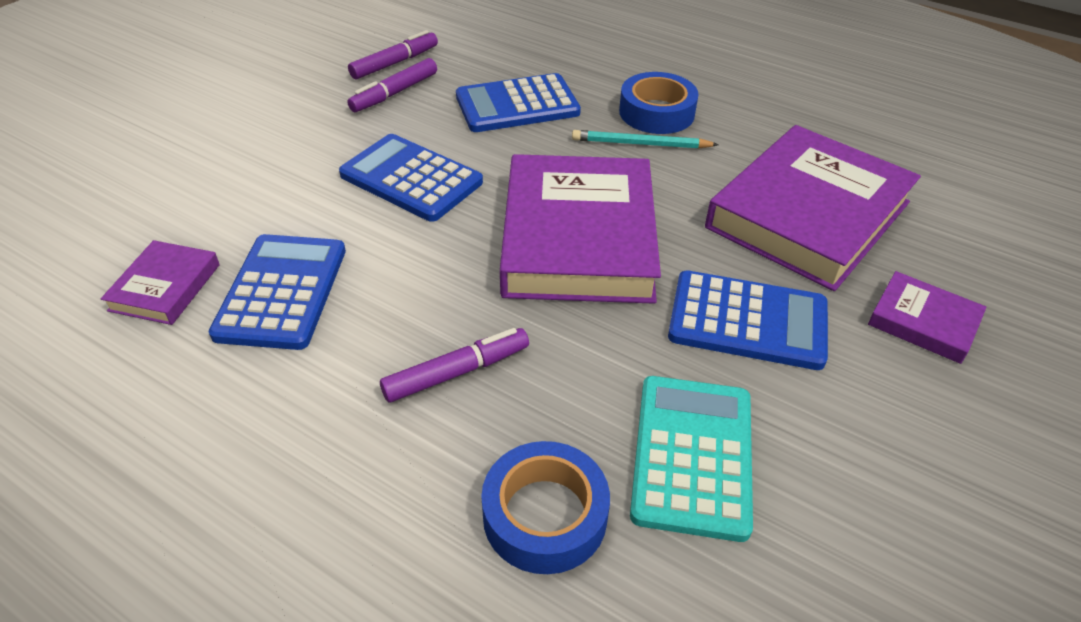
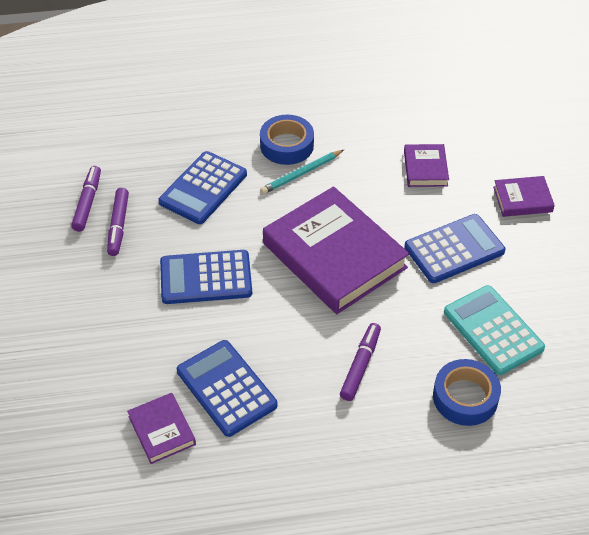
camera: 40 degrees left, 5 degrees up
purple book [705,125,921,291] -> purple book [404,144,449,187], size x0.46

